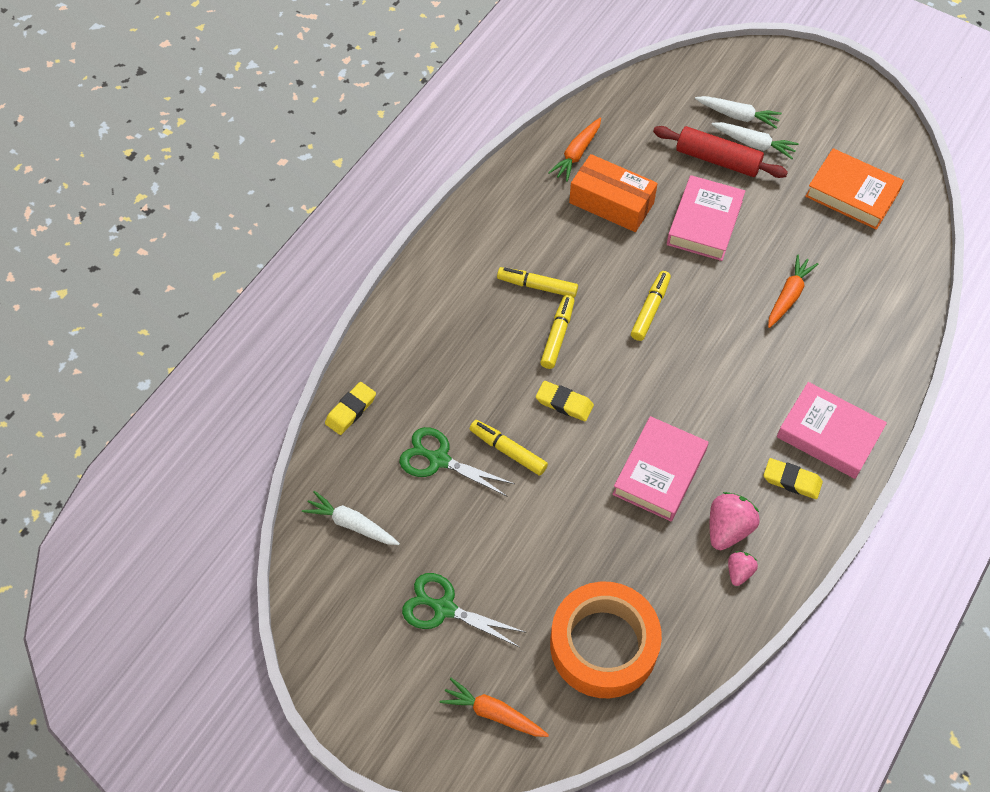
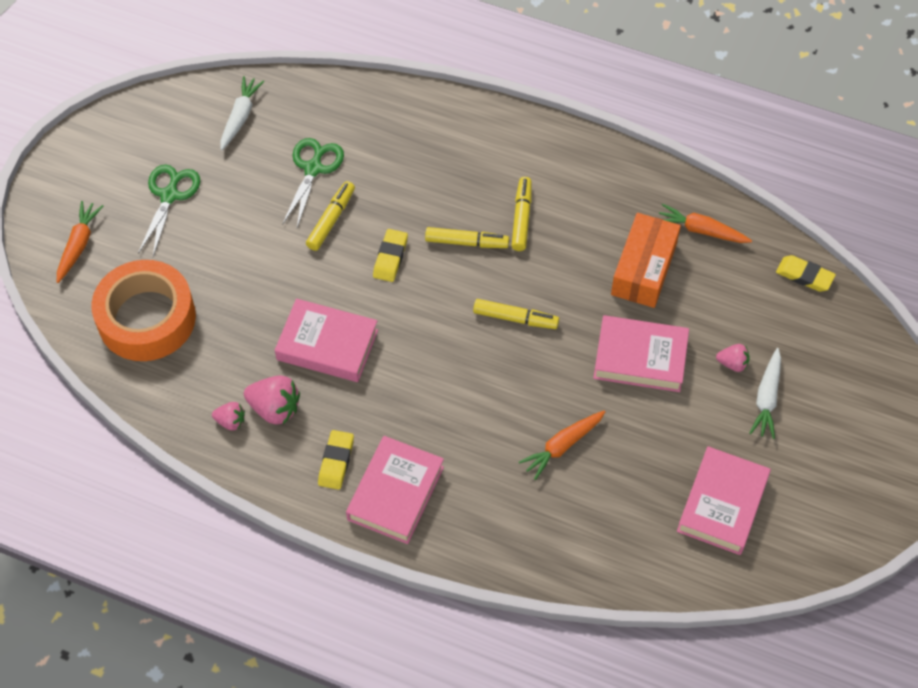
camera: 80 degrees right, 0 degrees up
yellow eraser [325,382,376,435] -> yellow eraser moved to [776,255,836,292]
red rolling pin [653,126,788,178] -> pink strawberry [716,344,750,372]
white carrot [695,96,782,129] -> none
orange carrot [768,254,818,328] -> orange carrot turned 120 degrees clockwise [519,411,605,480]
orange book [805,148,904,230] -> pink book [677,446,771,555]

